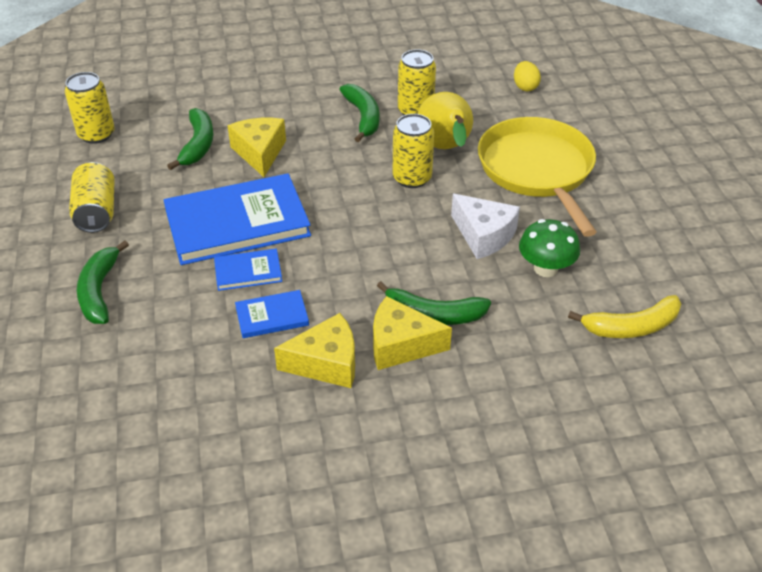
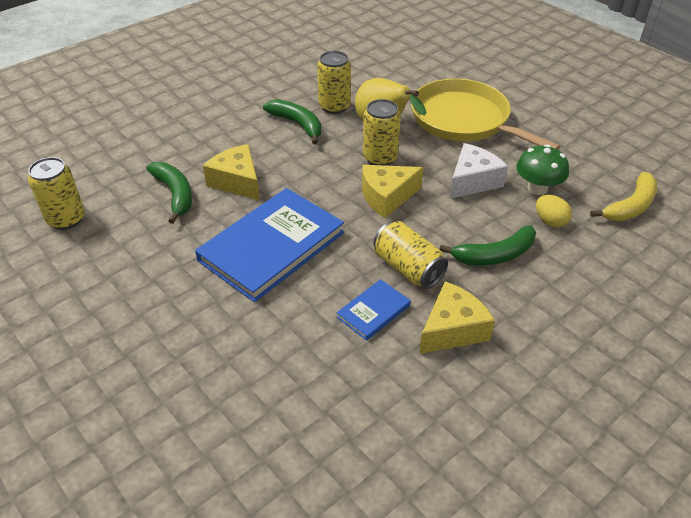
camera: 30 degrees left, 0 degrees up
yellow can [69,162,115,233] -> yellow can moved to [373,221,448,289]
green banana [77,240,129,324] -> none
blue book [214,248,282,291] -> none
yellow cheese [373,296,452,370] -> yellow cheese moved to [362,165,424,218]
white cheese [451,194,520,259] -> white cheese turned 60 degrees counterclockwise [450,143,508,199]
yellow egg [514,61,541,91] -> yellow egg moved to [536,195,572,227]

